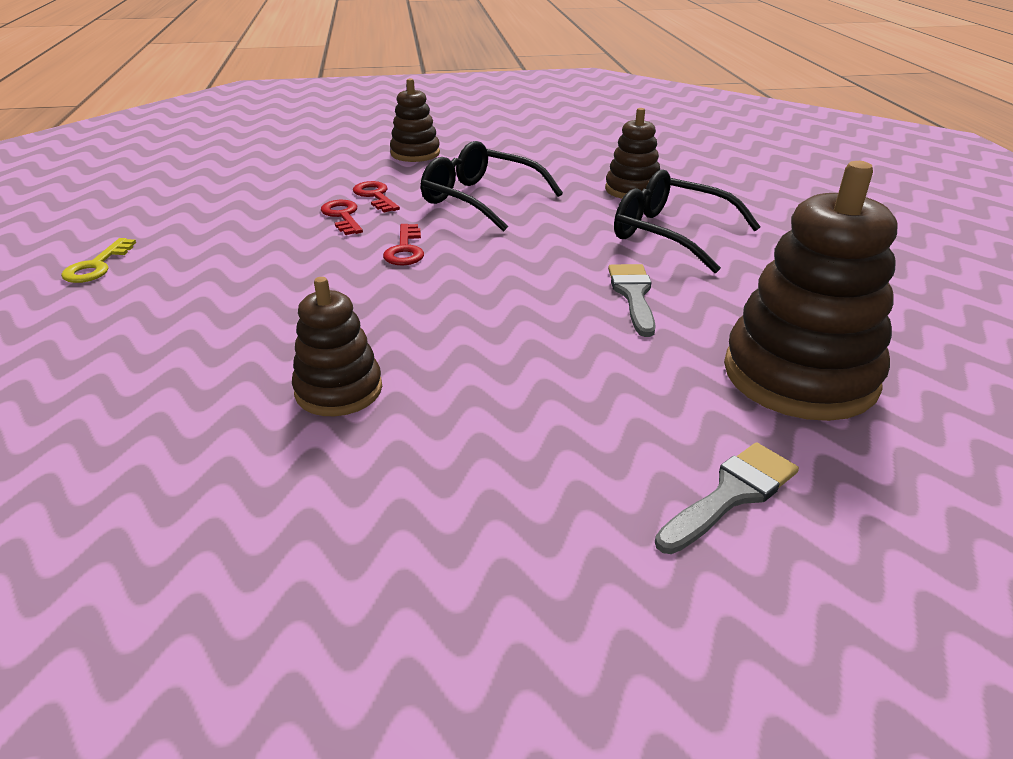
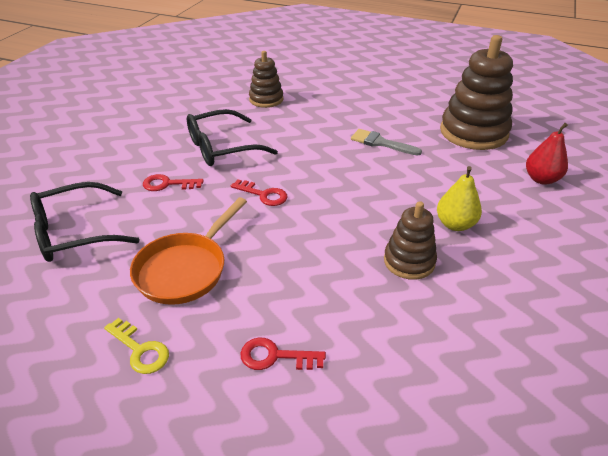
camera: 60 degrees left, 5 degrees up
red key [321,200,363,235] -> red key moved to [241,338,326,370]
brown stacking toy [390,78,440,162] -> none
black glasses [614,169,760,273] -> black glasses moved to [30,182,140,262]
grey brush [655,442,799,554] -> red pear [526,123,568,185]
none -> orange pan [130,197,247,305]
none -> yellow pear [437,166,482,231]

